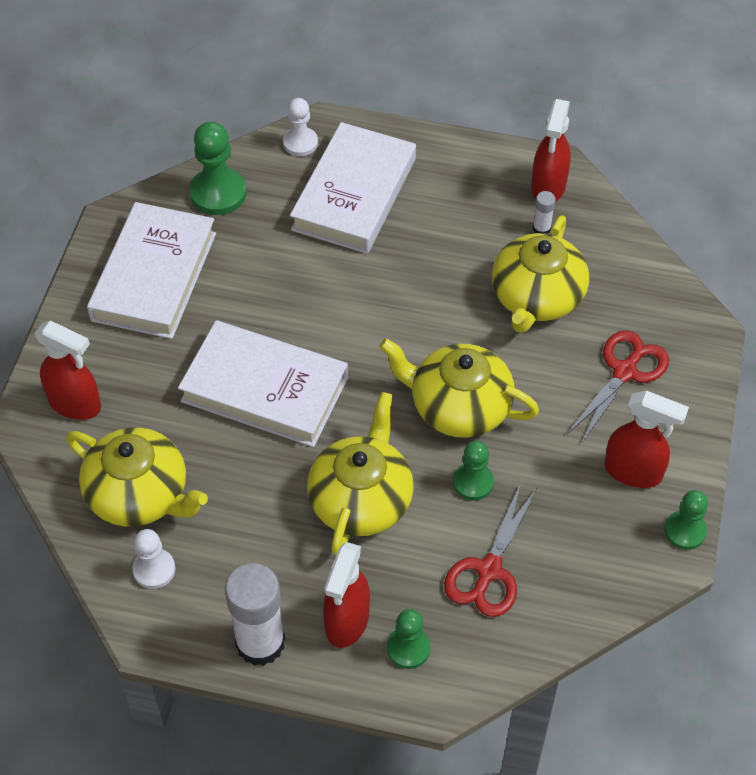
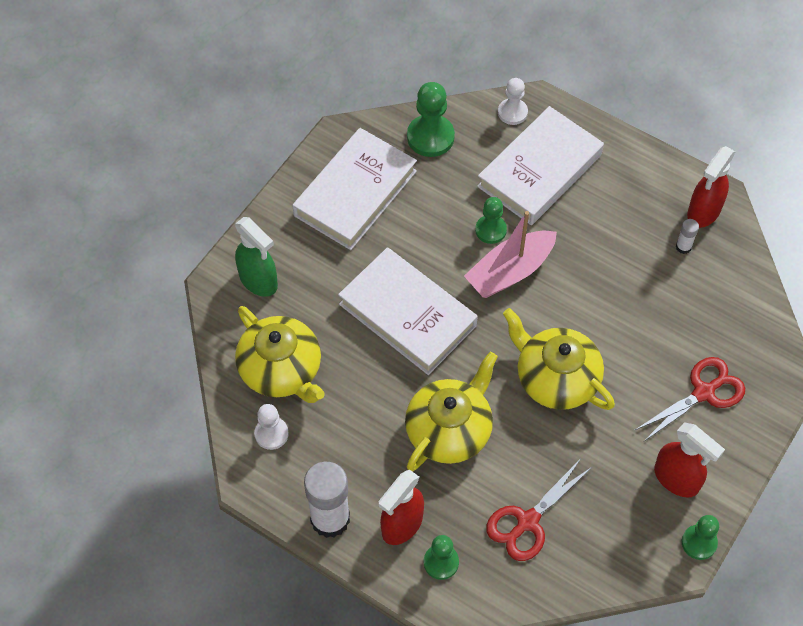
camera: 20 degrees right, 5 degrees up
red spray bottle [34,320,101,420] -> green spray bottle [235,217,278,297]
green pawn [453,441,494,500] -> green pawn moved to [475,197,507,244]
yellow teapot [492,215,589,333] -> none
none -> pink boat [464,211,557,298]

